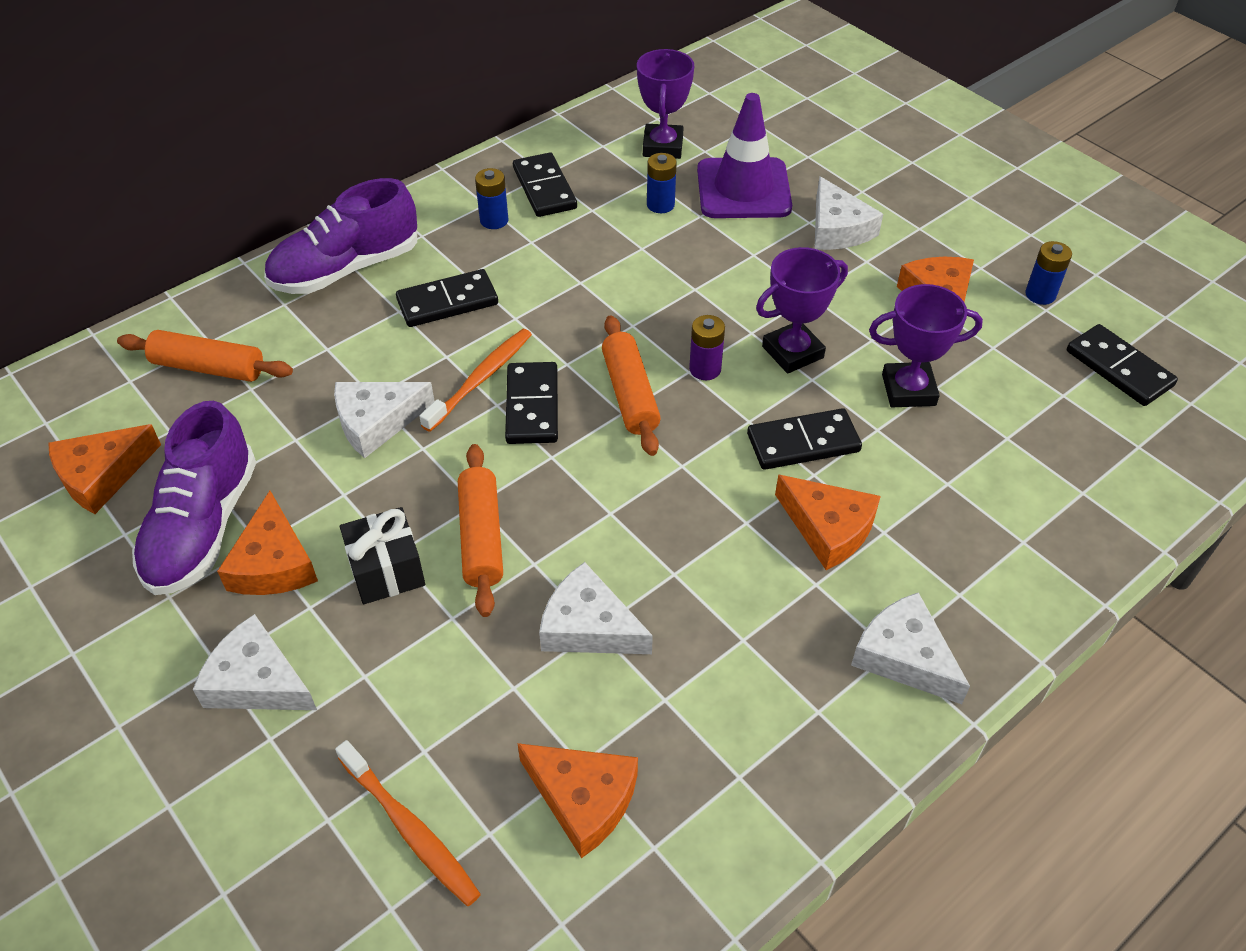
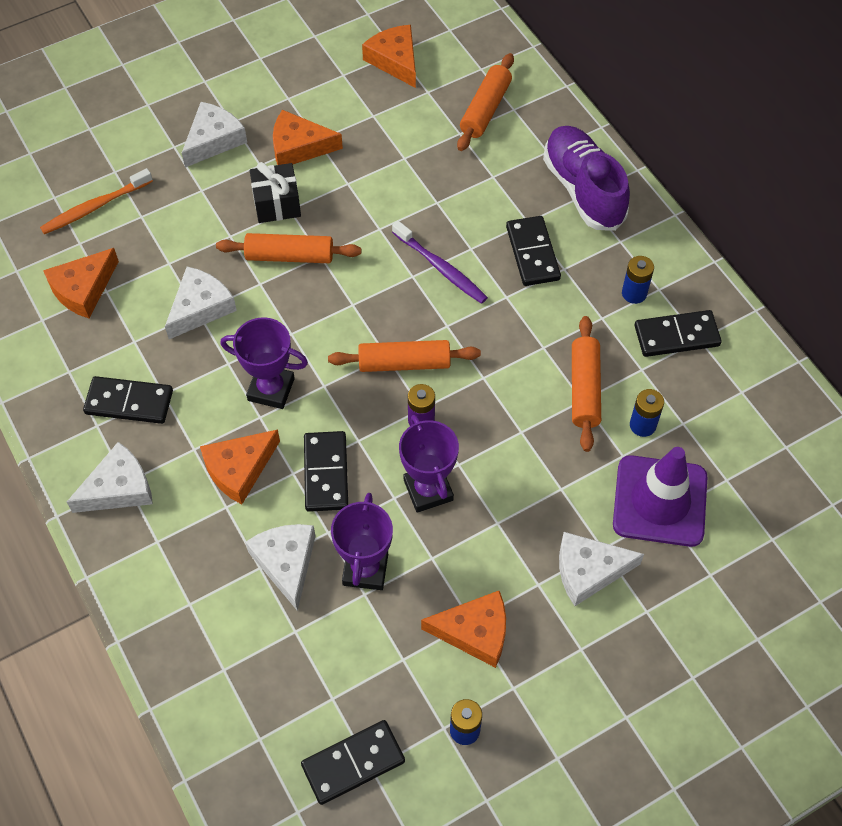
camera: 100 degrees right, 10 degrees up
purple shoe [132,401,257,595] -> none
white cheese [334,382,434,458] -> white cheese moved to [245,524,315,611]
orange toothbrush [419,329,532,432] -> purple toothbrush [392,221,488,304]
black domino [505,362,558,444] -> black domino moved to [83,376,173,424]
purple trophy [637,49,694,159] -> purple trophy moved to [220,317,308,409]
none -> orange rolling pin [572,316,601,452]

